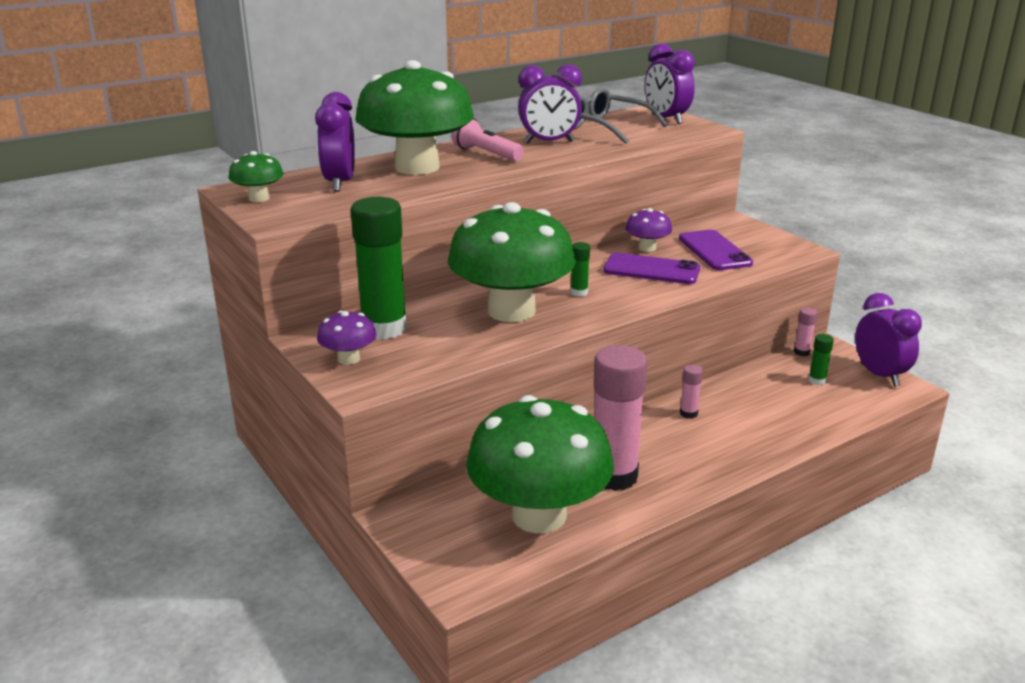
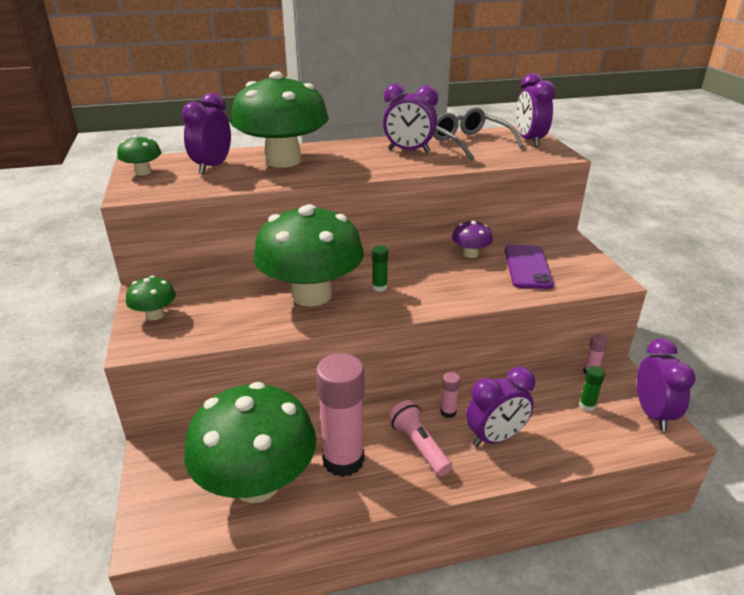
camera: 20 degrees right, 5 degrees up
purple mushroom [317,310,376,365] -> green mushroom [126,276,176,321]
green glue stick [351,197,407,339] -> none
pink flashlight [452,118,524,161] -> pink flashlight moved to [389,400,452,476]
purple phone [603,253,700,284] -> none
none -> purple clock [466,367,535,447]

